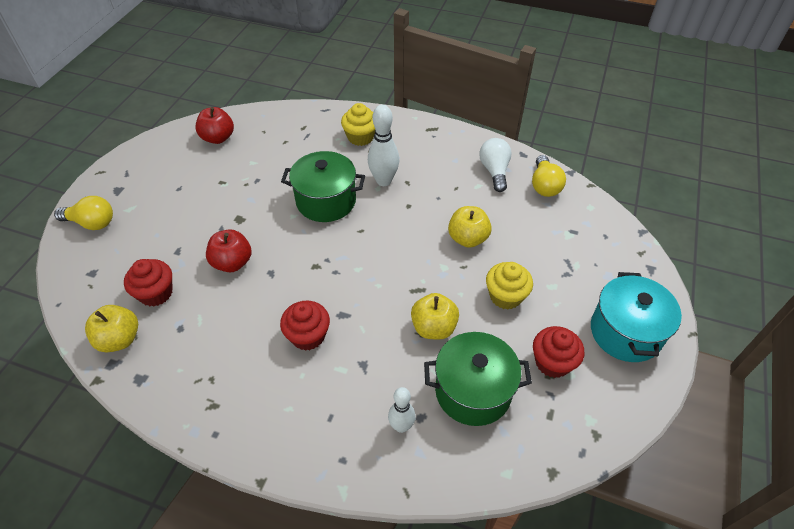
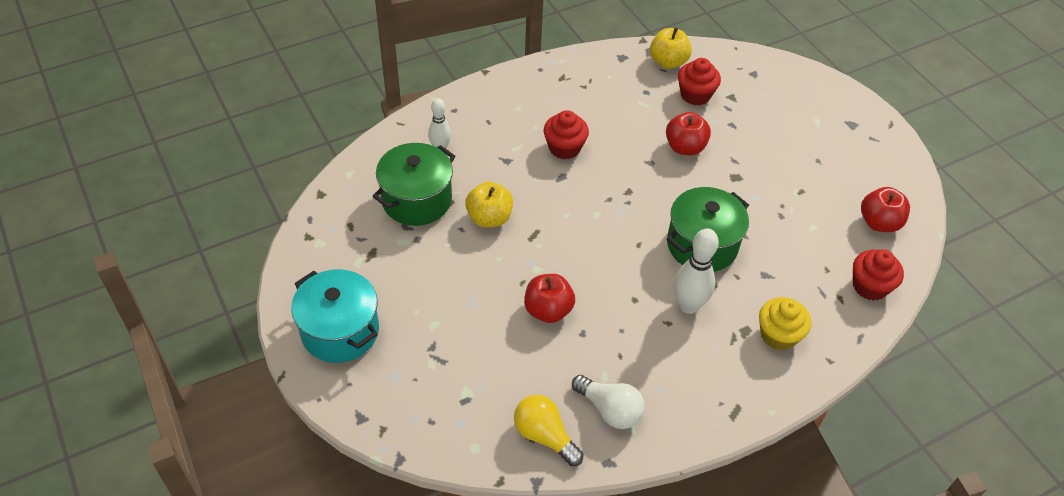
camera: 130 degrees right, 0 degrees up
yellow light bulb [54,196,113,230] -> none
yellow apple [448,206,492,248] -> red apple [524,274,575,323]
yellow cupcake [486,262,533,310] -> none
red cupcake [533,326,584,378] -> red cupcake moved to [853,250,904,301]

